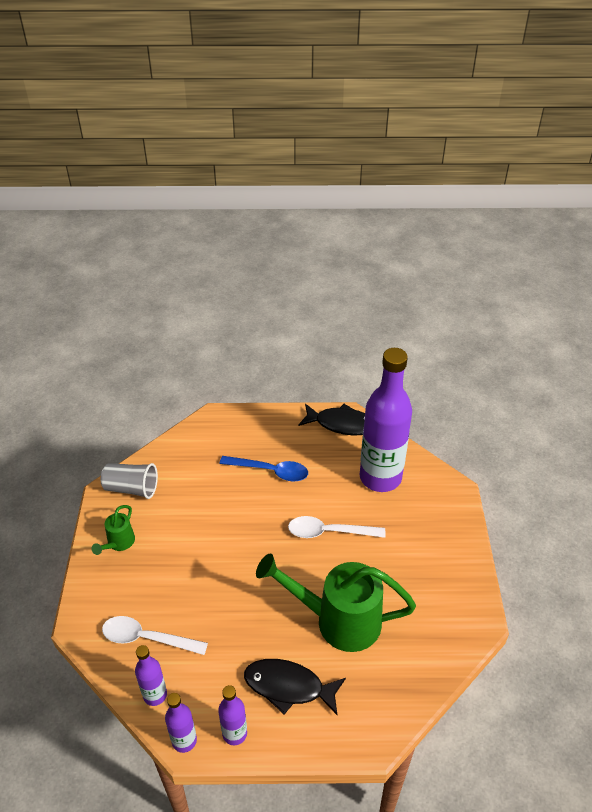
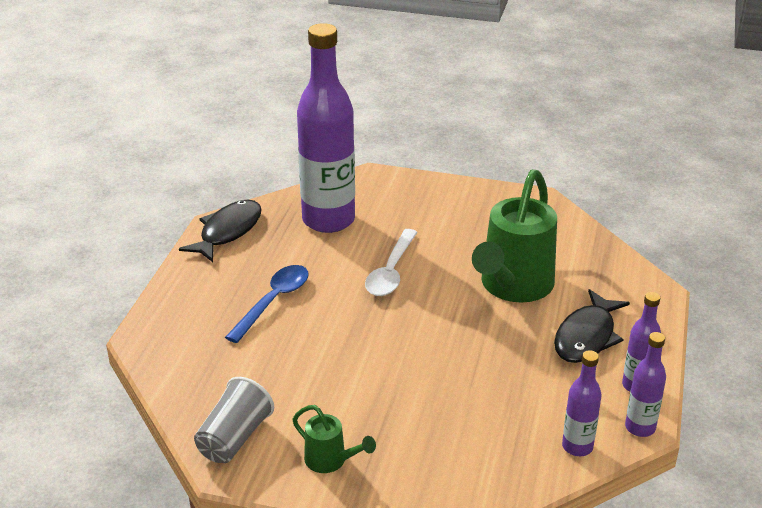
camera: 75 degrees left, 10 degrees down
white spoon [102,616,208,655] -> none

